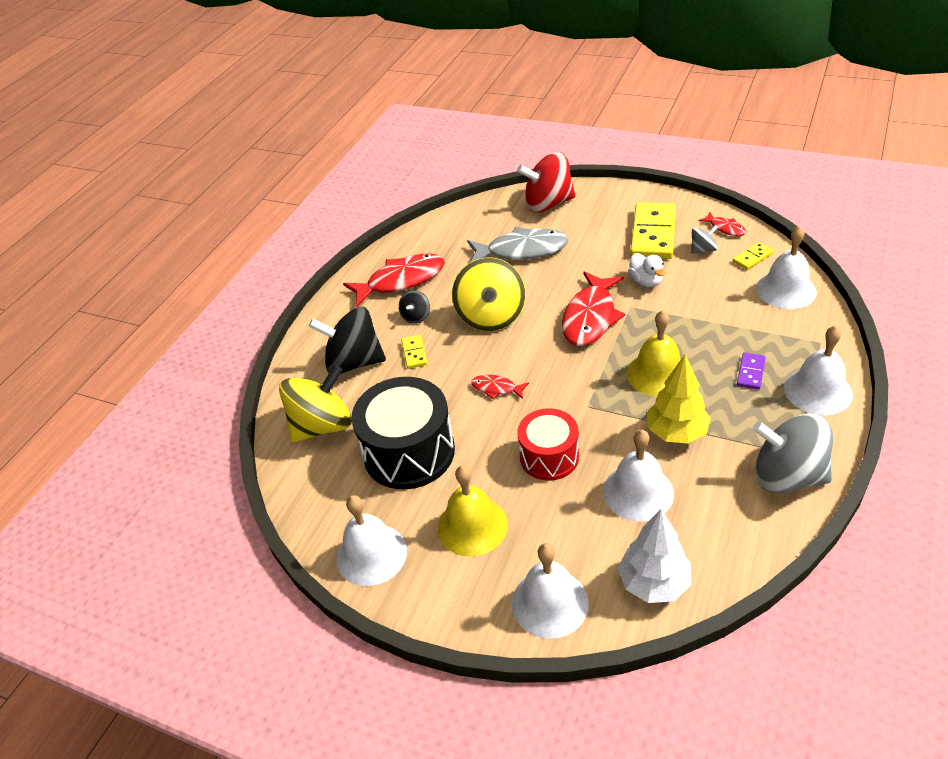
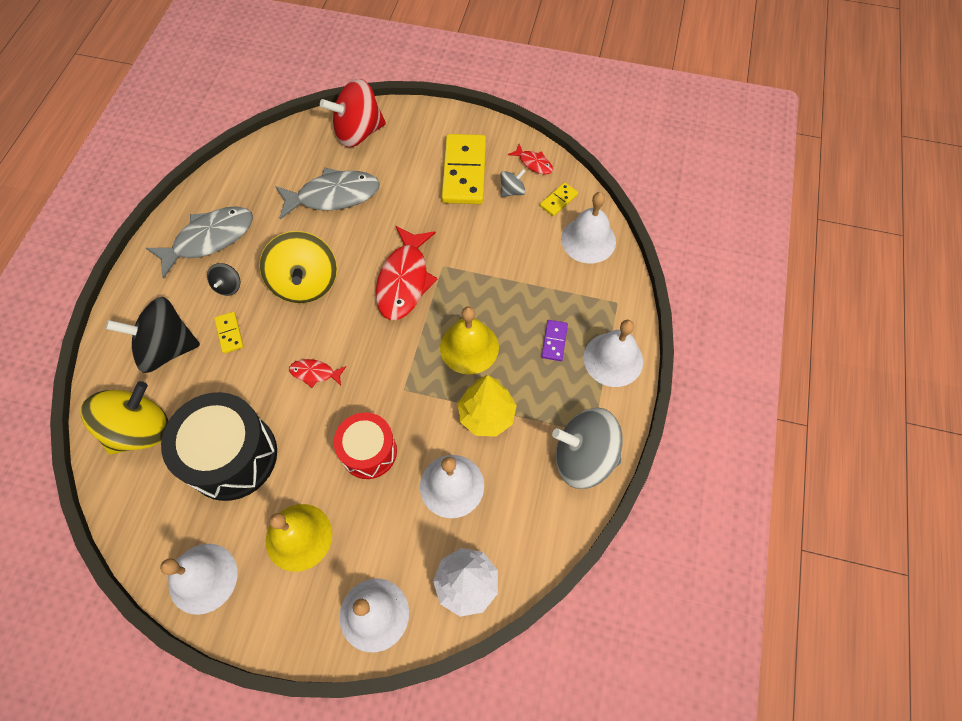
camera: 15 degrees left, 20 degrees up
red fish [343,253,445,307] -> grey fish [146,206,253,279]
white duck [628,253,665,287] -> none

